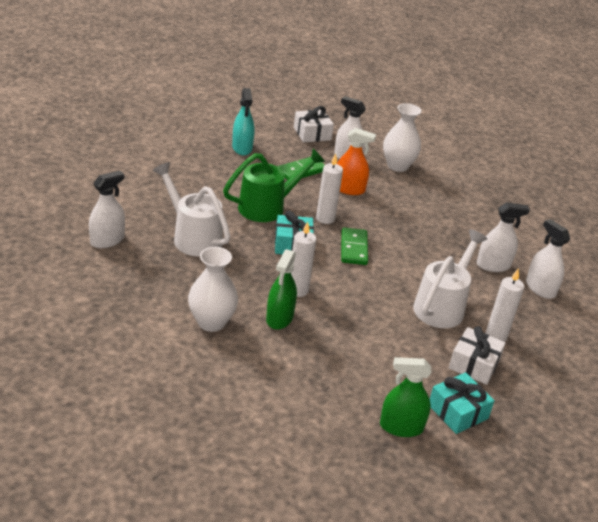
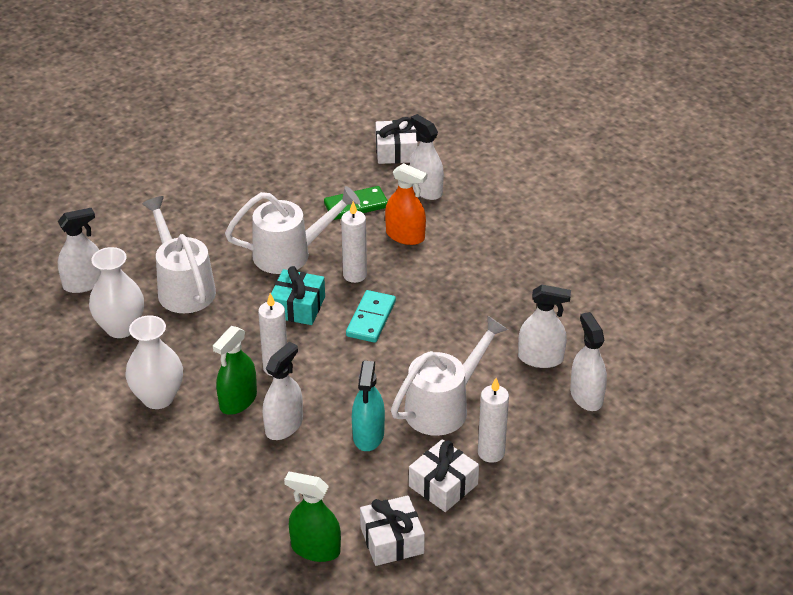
camera: 20 degrees right, 5 degrees up
green watering can [223,149,325,222] -> white watering can [225,186,360,274]
turquoise spray bottle [232,88,254,156] -> turquoise spray bottle moved to [352,361,385,451]
green domino [341,228,368,265] -> turquoise domino [346,290,396,343]
white vase [383,103,422,172] -> white vase moved to [89,247,144,338]
turquoise gift [430,372,495,434] -> white gift [360,495,425,566]
none -> white spray bottle [263,342,303,440]

